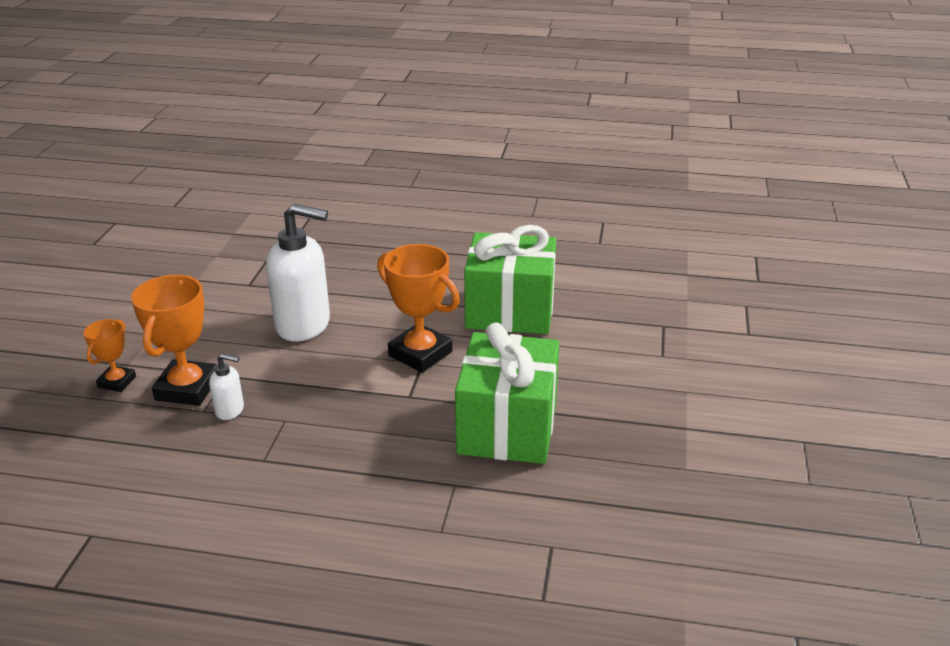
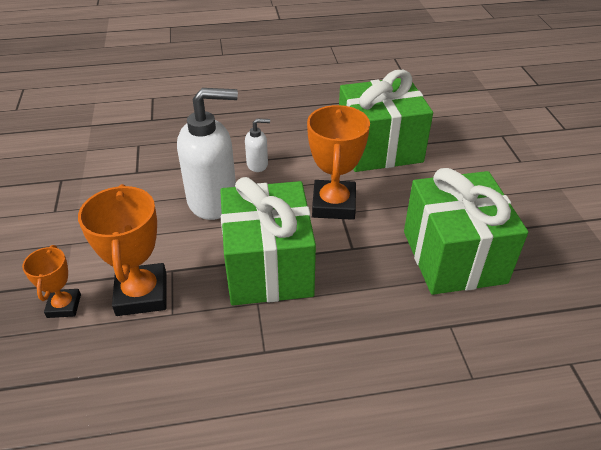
camera: 20 degrees left, 10 degrees up
white soap dispenser [209,353,244,420] -> white soap dispenser moved to [245,118,270,172]
orange trophy [377,244,460,373] -> orange trophy turned 75 degrees clockwise [307,105,370,220]
none -> green gift [220,177,316,305]

